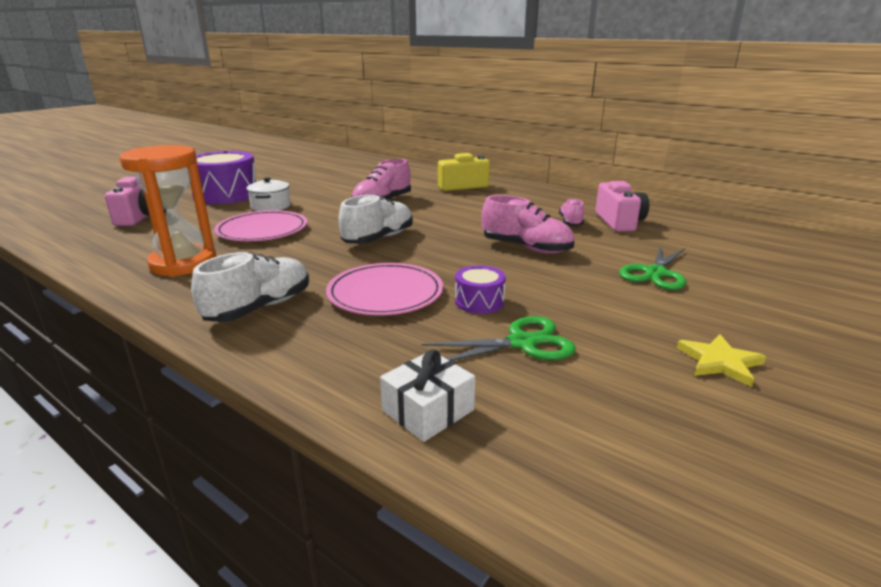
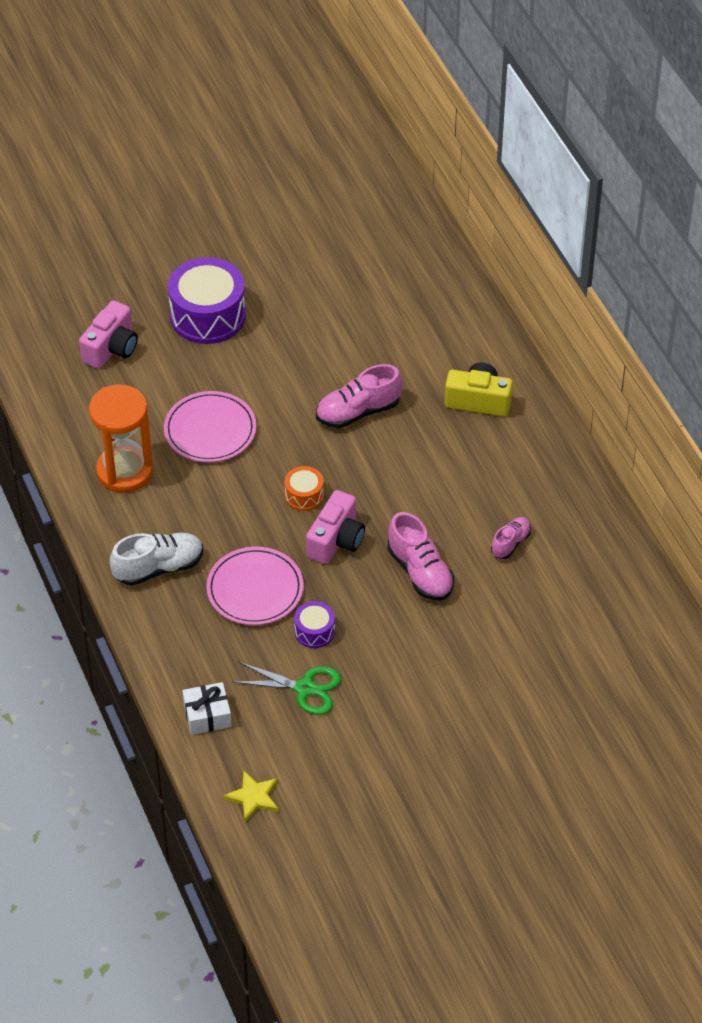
camera: 30 degrees right, 25 degrees up
white pot [247,178,291,211] -> none
white shoe [339,194,413,244] -> orange drum [284,466,324,511]
pink camera [595,181,649,232] -> pink camera moved to [306,490,365,564]
green scissors [619,245,686,290] -> none
yellow star [677,334,766,387] -> yellow star moved to [223,771,279,822]

